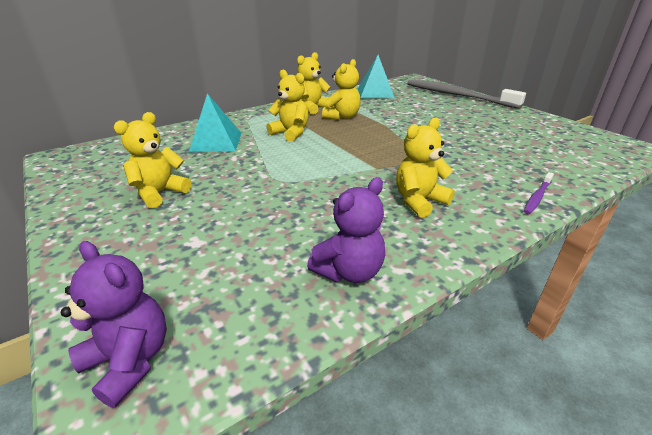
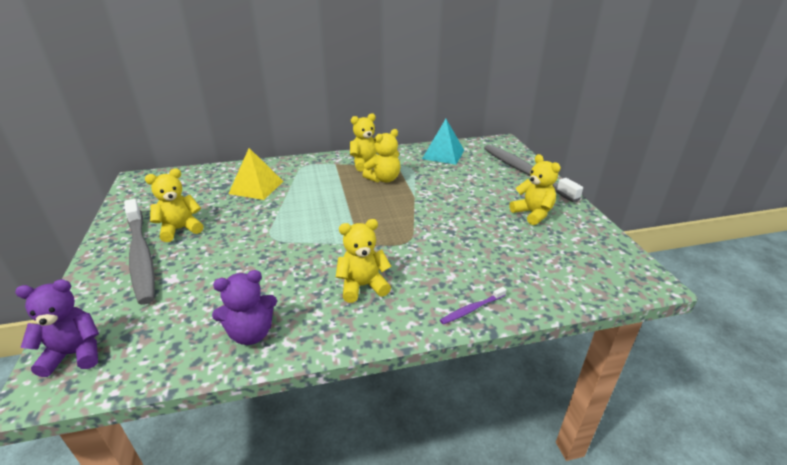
camera: 20 degrees right, 0 degrees up
purple teddy bear [61,241,167,408] -> purple teddy bear turned 75 degrees counterclockwise [15,279,99,377]
turquoise pyramid [189,93,241,153] -> yellow pyramid [228,148,283,200]
yellow teddy bear [266,70,309,141] -> yellow teddy bear moved to [509,154,561,225]
none -> grey toothbrush [124,199,155,305]

